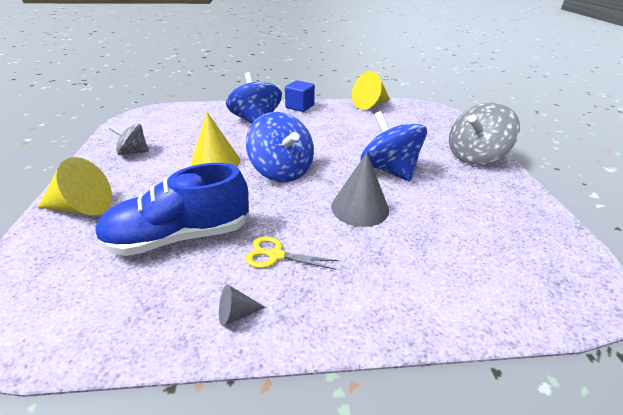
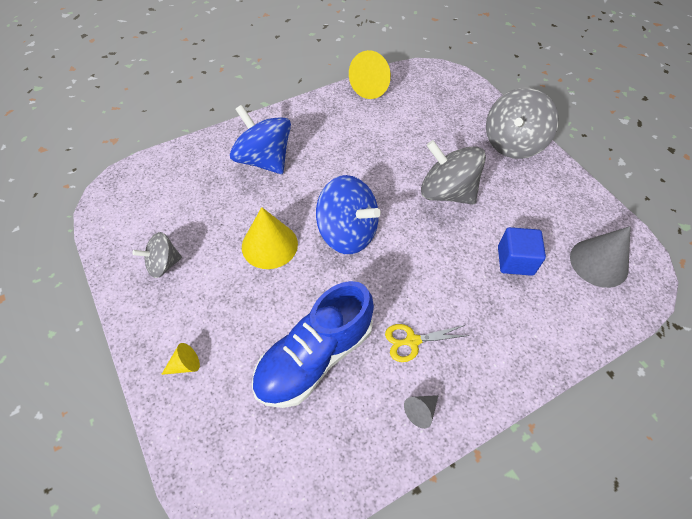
camera: 25 degrees left, 20 degrees up
yellow cone [38,157,112,215] -> yellow cone [161,343,200,375], size x0.49
blue cube [285,80,315,112] -> blue cube moved to [498,227,546,276]
grey cone [331,153,389,227] -> grey cone moved to [570,226,631,288]
blue spinning top [361,111,427,181] -> grey spinning top [421,140,486,205]

